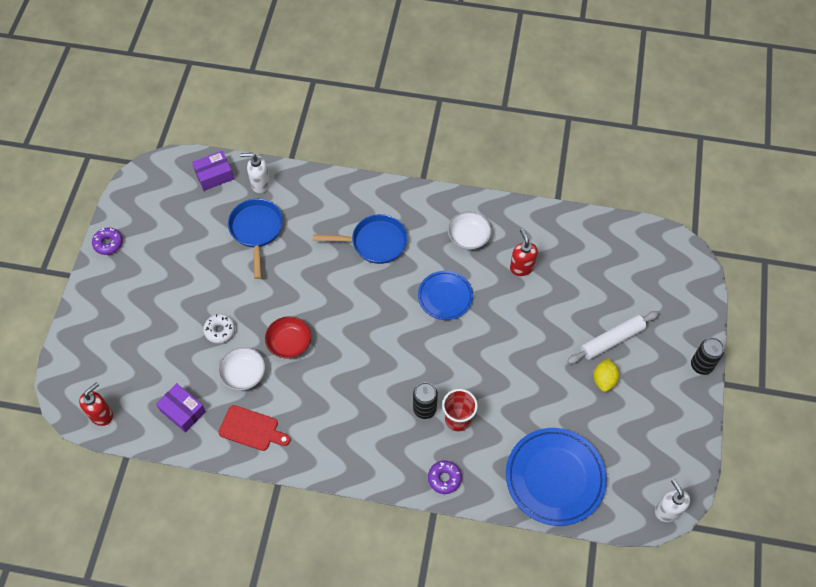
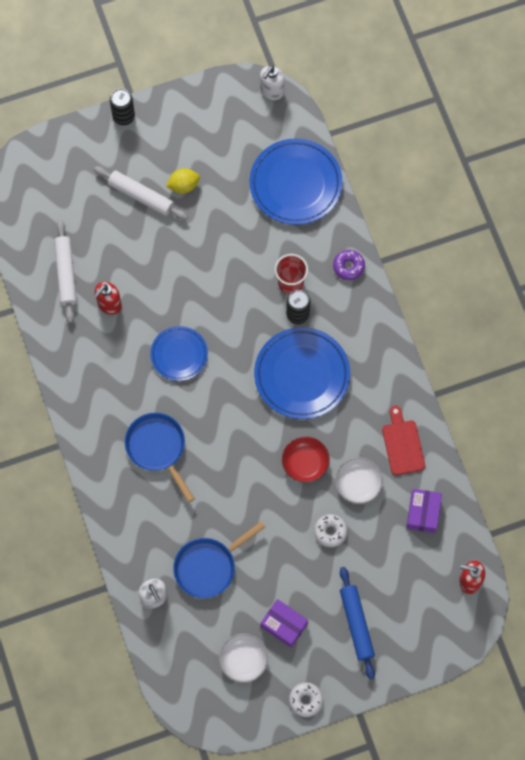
camera: 120 degrees left, 10 degrees up
purple donut [92,227,123,255] -> white donut [289,683,323,717]
purple box [192,151,234,191] -> purple box moved to [261,599,308,648]
white bowl [448,211,492,250] -> white bowl moved to [219,633,268,683]
none -> white rolling pin [54,220,77,323]
none -> blue plate [254,327,350,419]
none -> blue rolling pin [340,567,375,680]

